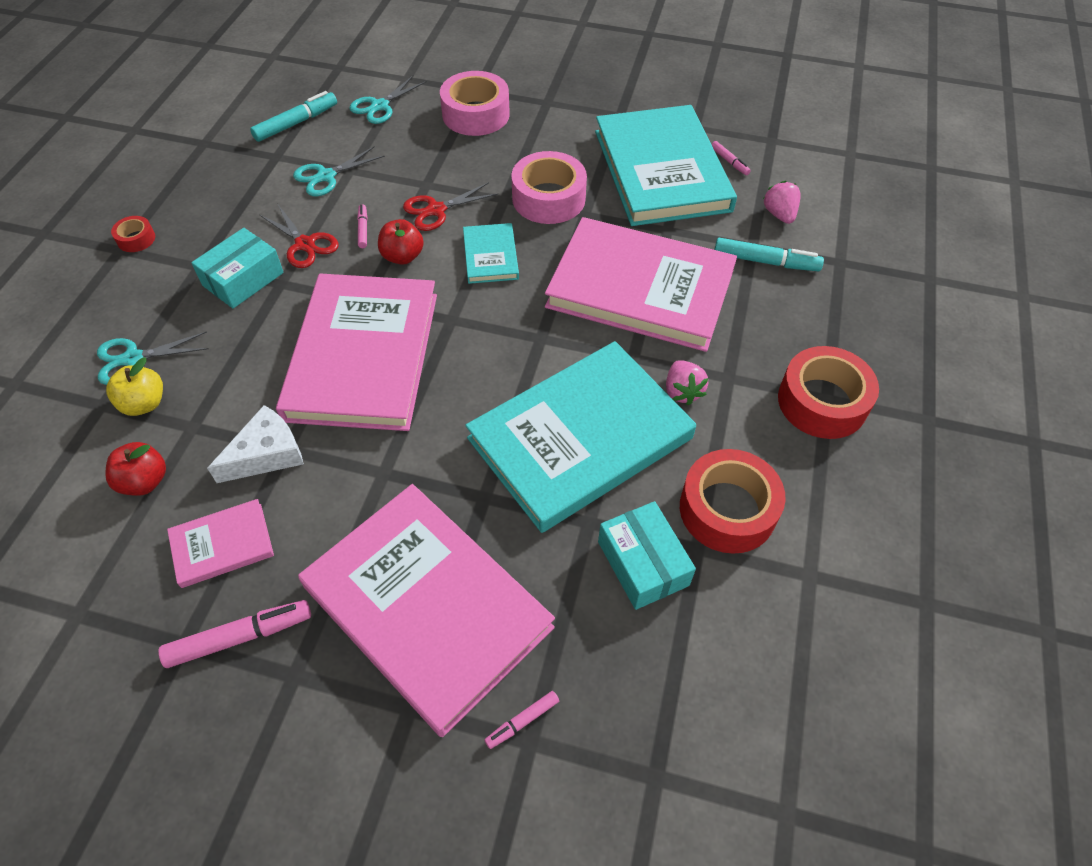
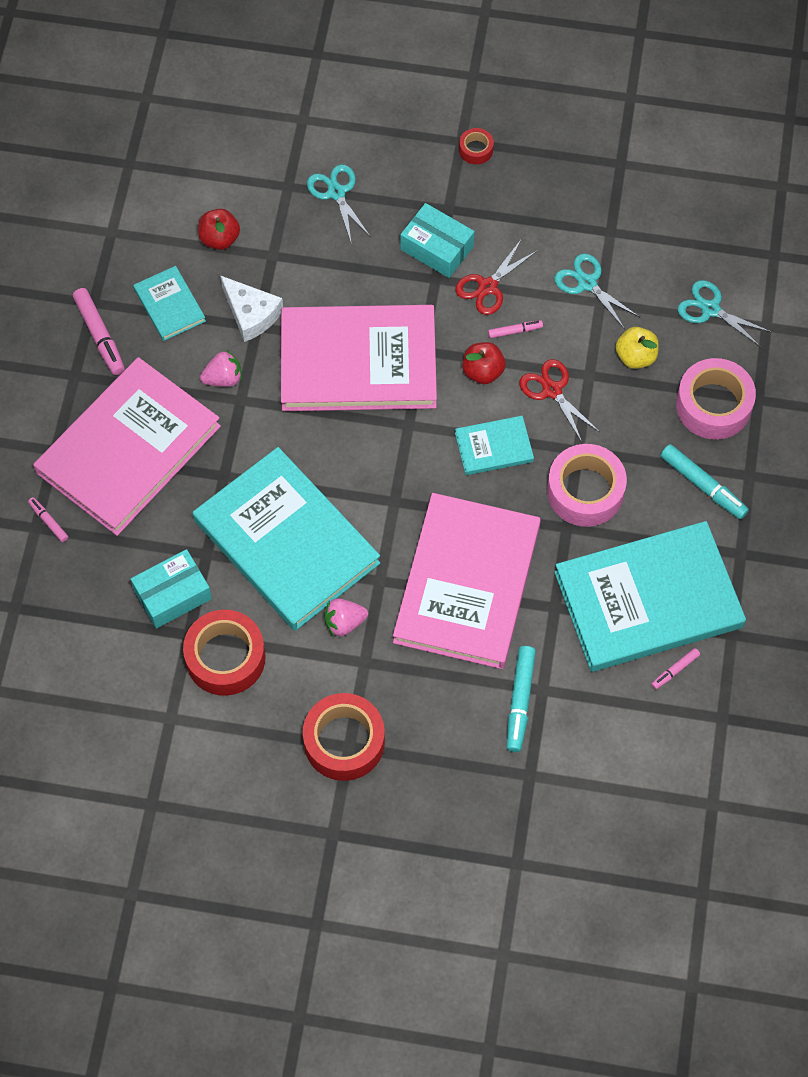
camera: 85 degrees right, 10 degrees up
yellow apple [106,358,163,416] -> yellow apple moved to [616,327,659,369]
pink book [167,499,274,588] -> turquoise book [133,266,206,341]
turquoise marker [250,91,337,142] -> turquoise marker moved to [660,444,749,519]
pink strawberry [763,181,801,224] -> pink strawberry moved to [200,350,242,387]

